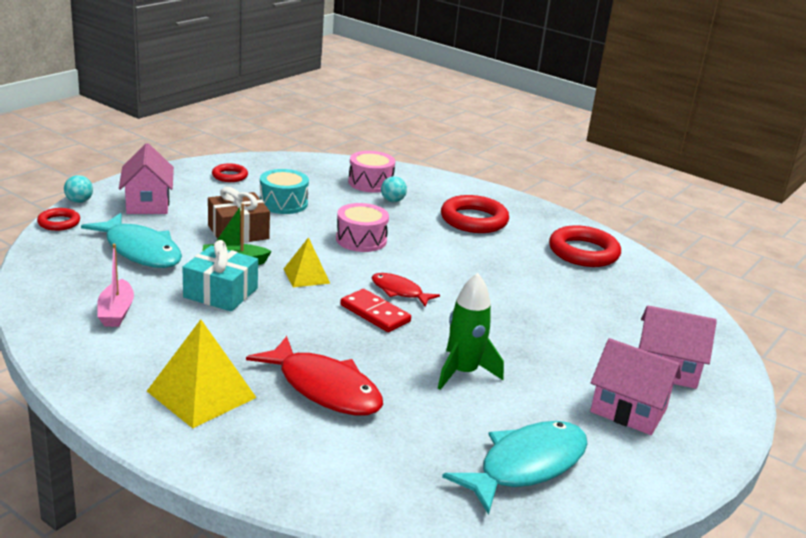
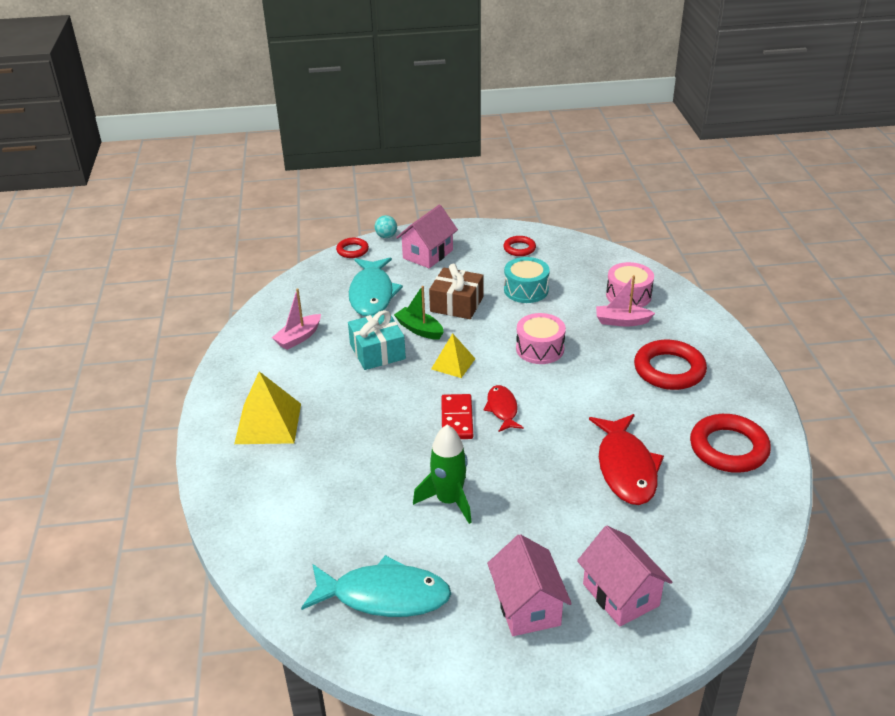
camera: 50 degrees right, 10 degrees up
red fish [246,336,383,415] -> red fish moved to [589,414,664,505]
turquoise ball [381,176,407,202] -> pink boat [596,275,655,326]

